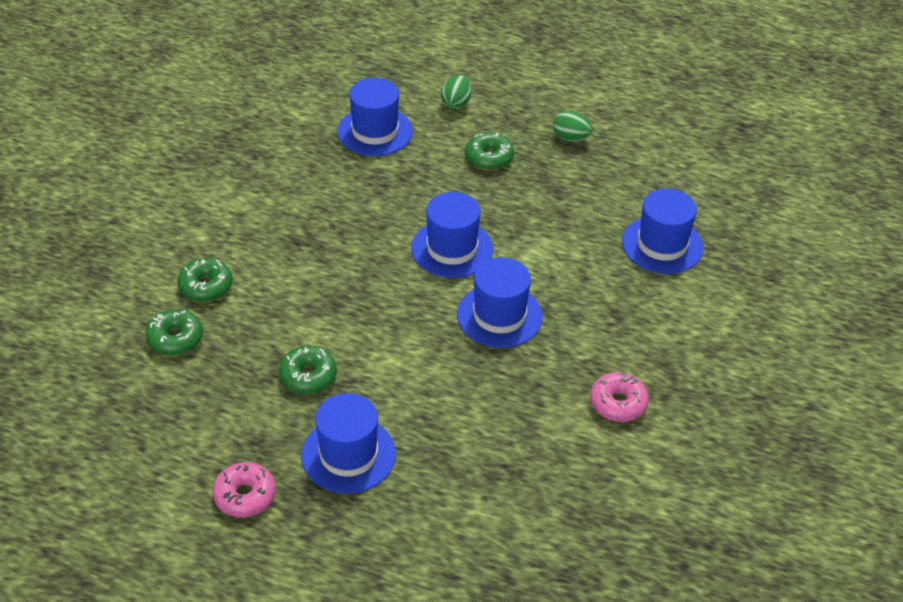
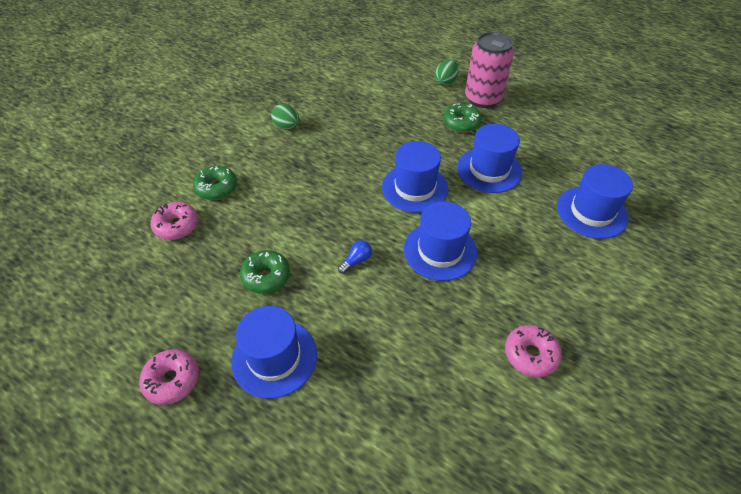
camera: 15 degrees right, 5 degrees up
green donut [145,309,203,356] -> pink donut [151,202,198,240]
blue hat [337,78,413,156] -> blue hat moved to [457,124,522,193]
green egg [553,111,592,142] -> green egg moved to [271,104,299,130]
none -> blue light bulb [338,240,372,274]
none -> pink can [465,32,514,108]

